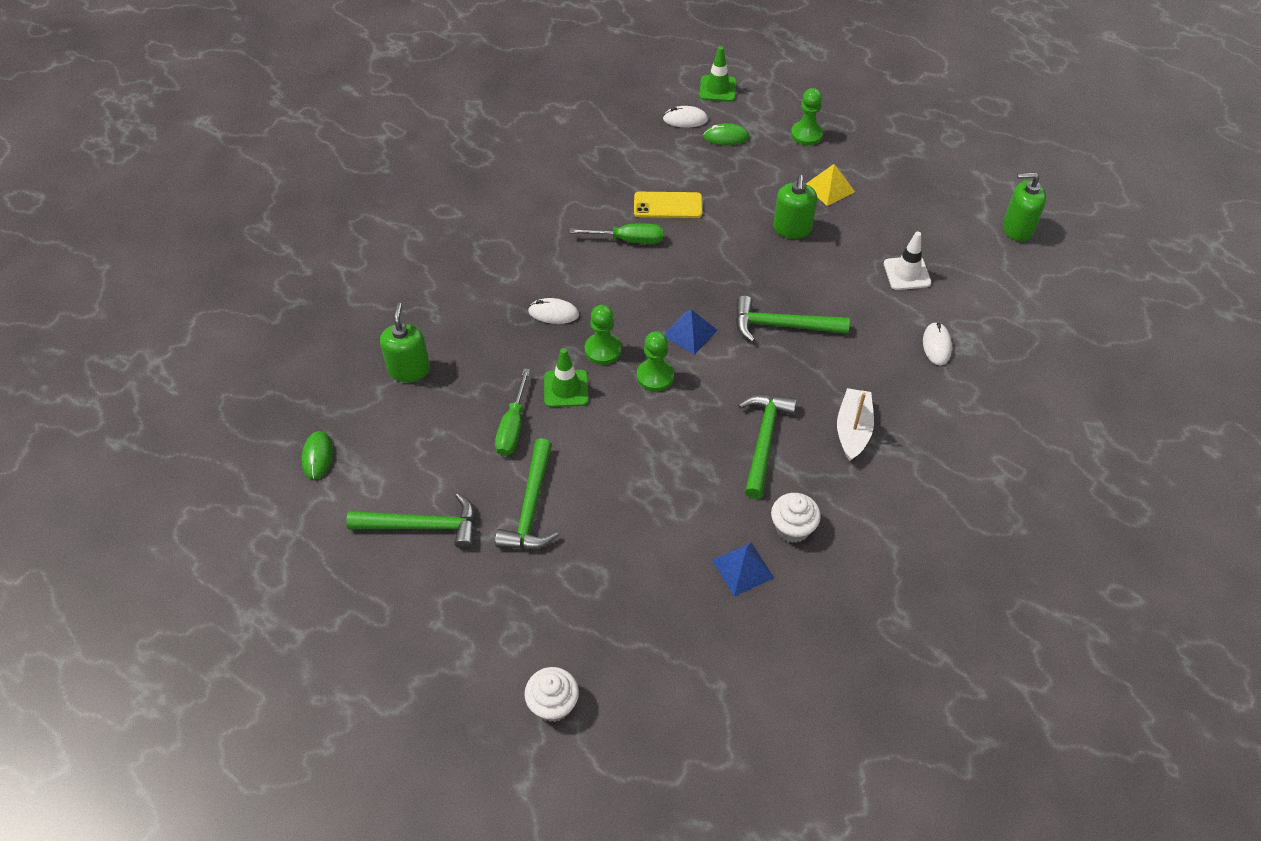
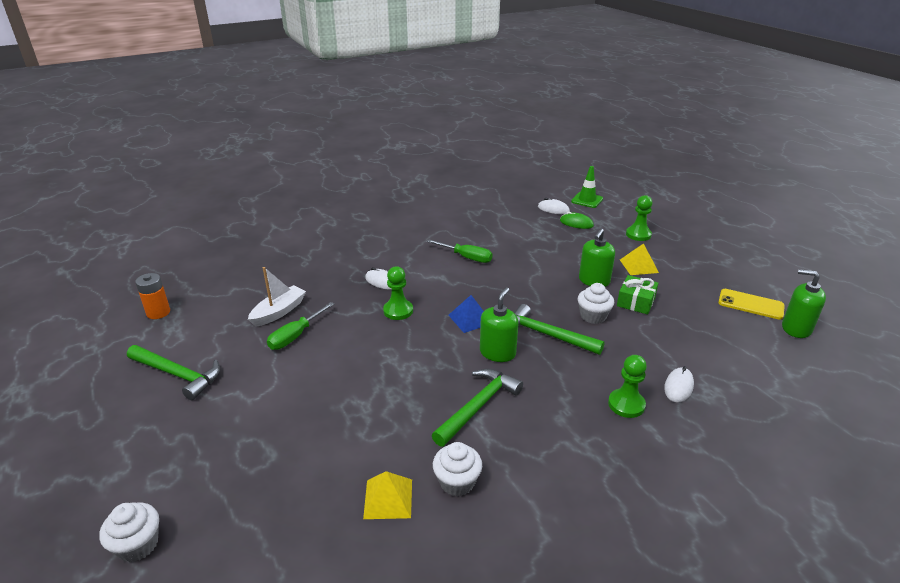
camera: 25 degrees right, 20 degrees down
green mouse [301,431,333,480] -> orange battery [135,273,170,319]
green soap dispenser [380,303,430,382] -> green soap dispenser moved to [480,287,519,362]
green hammer [495,438,558,549] -> none
green traffic cone [544,348,589,407] -> none
yellow phone [634,192,702,218] -> yellow phone moved to [718,289,785,320]
green pawn [637,331,674,392] -> green pawn moved to [608,355,647,418]
blue pyramid [712,542,774,597] -> yellow pyramid [363,471,412,519]
white boat [837,388,874,461] -> white boat moved to [248,267,306,327]
white traffic cone [884,231,931,290] -> none
none -> white cupcake [578,283,614,324]
none -> green gift [617,275,658,314]

